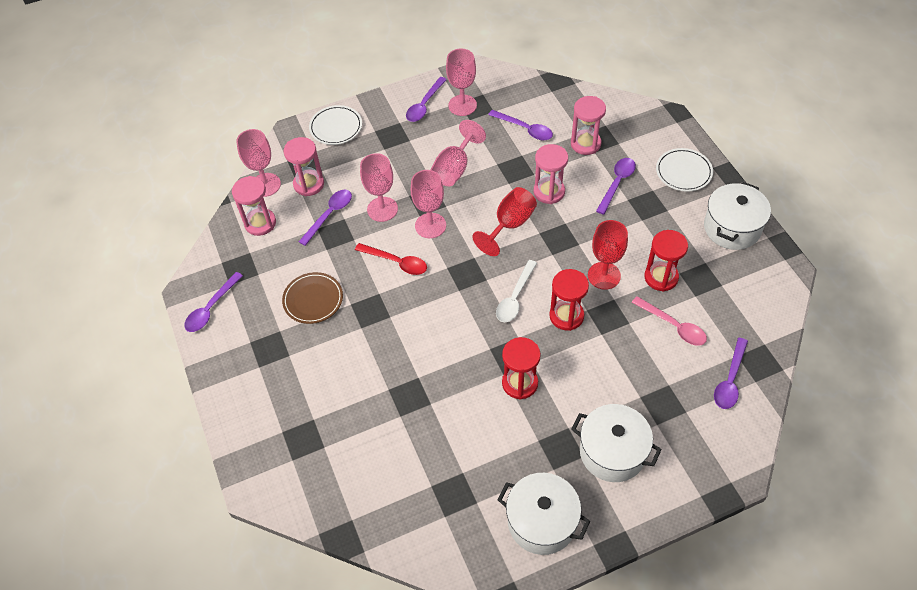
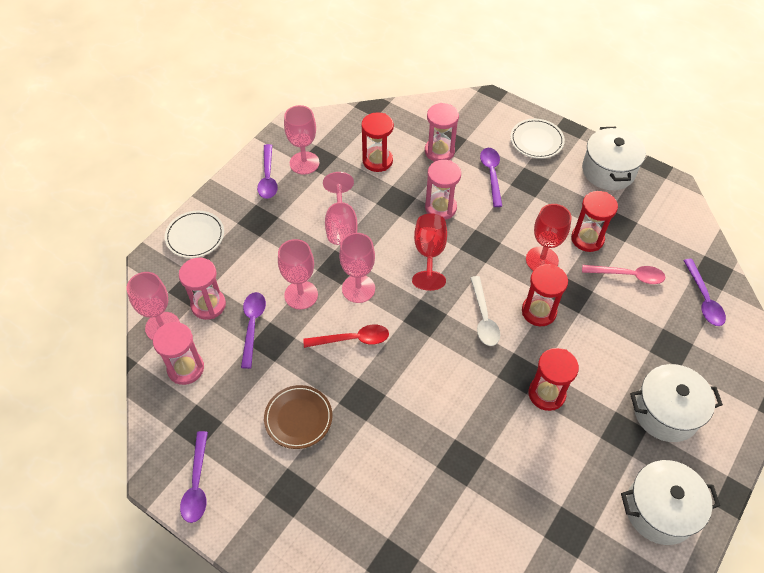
camera: 35 degrees left, 0 degrees up
purple spoon [488,110,553,140] -> red hourglass [361,112,394,172]

